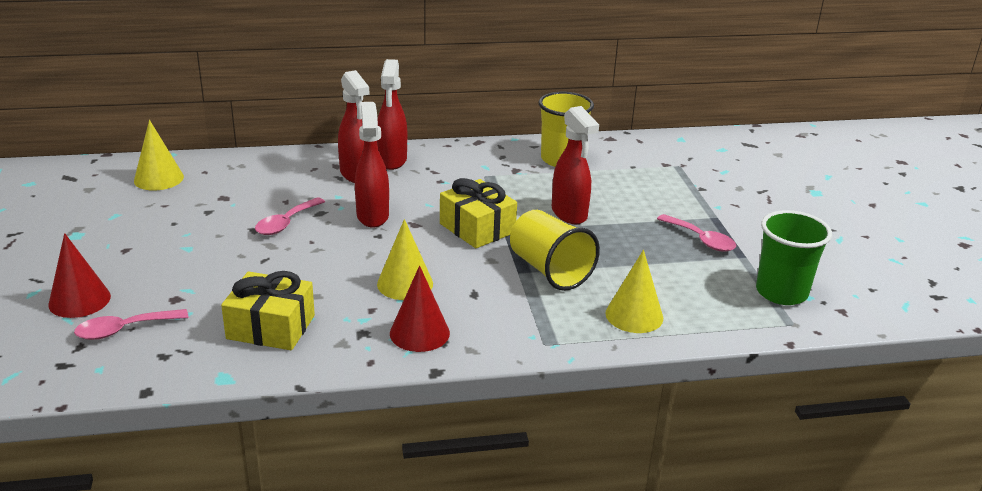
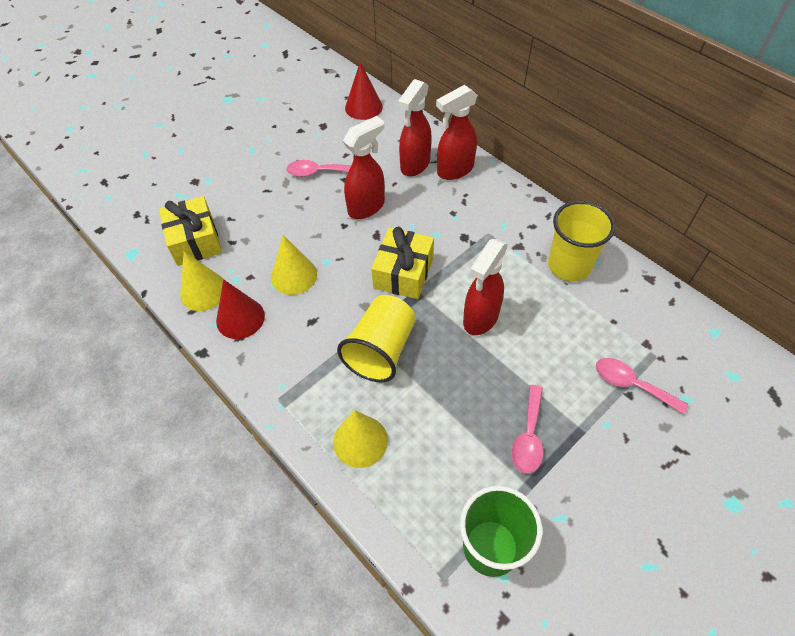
camera: 60 degrees right, 25 degrees up
red cone [48,233,111,318] -> red cone moved to [345,62,383,120]
pink spoon [74,309,189,340] -> pink spoon moved to [596,358,688,415]
yellow cone [134,120,184,191] -> yellow cone moved to [180,252,223,311]

